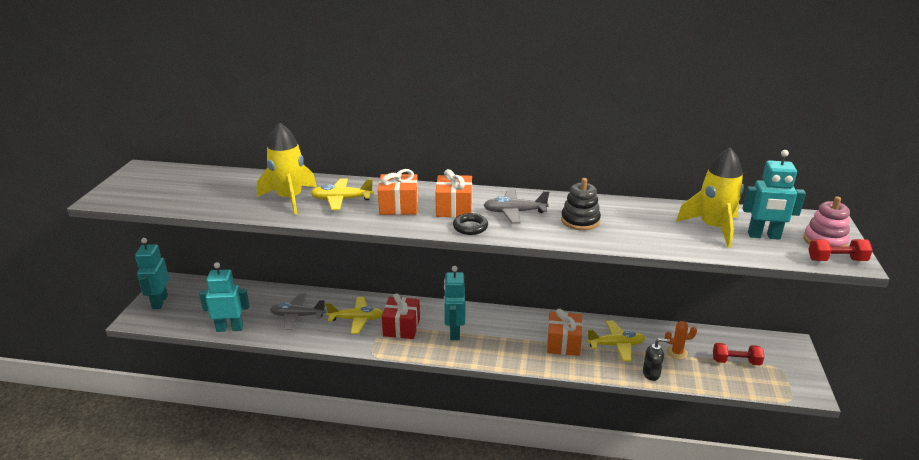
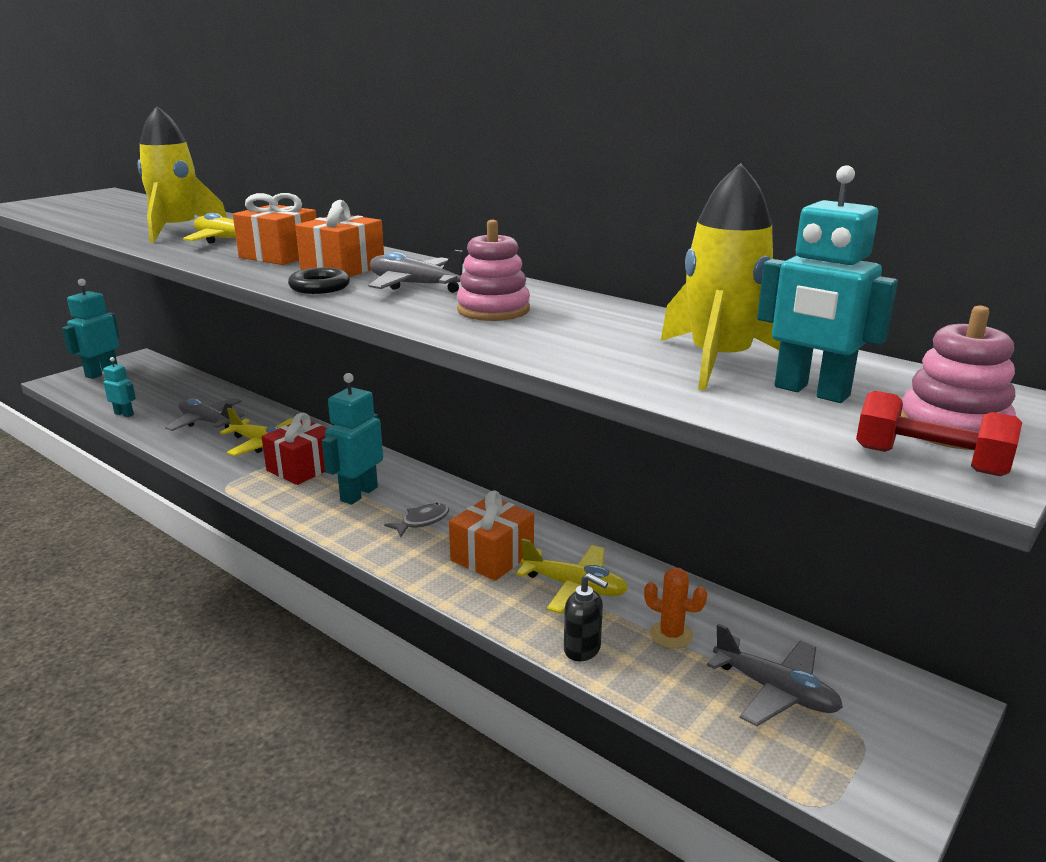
camera: 30 degrees right, 5 degrees down
turquoise robot [199,262,250,332] -> turquoise robot [103,357,136,417], size x0.57
black stacking toy [561,178,601,230] -> pink stacking toy [457,220,530,321]
red dumbbell [713,343,764,366] -> grey plane [707,623,843,726]
none -> grey fish [384,503,449,537]

